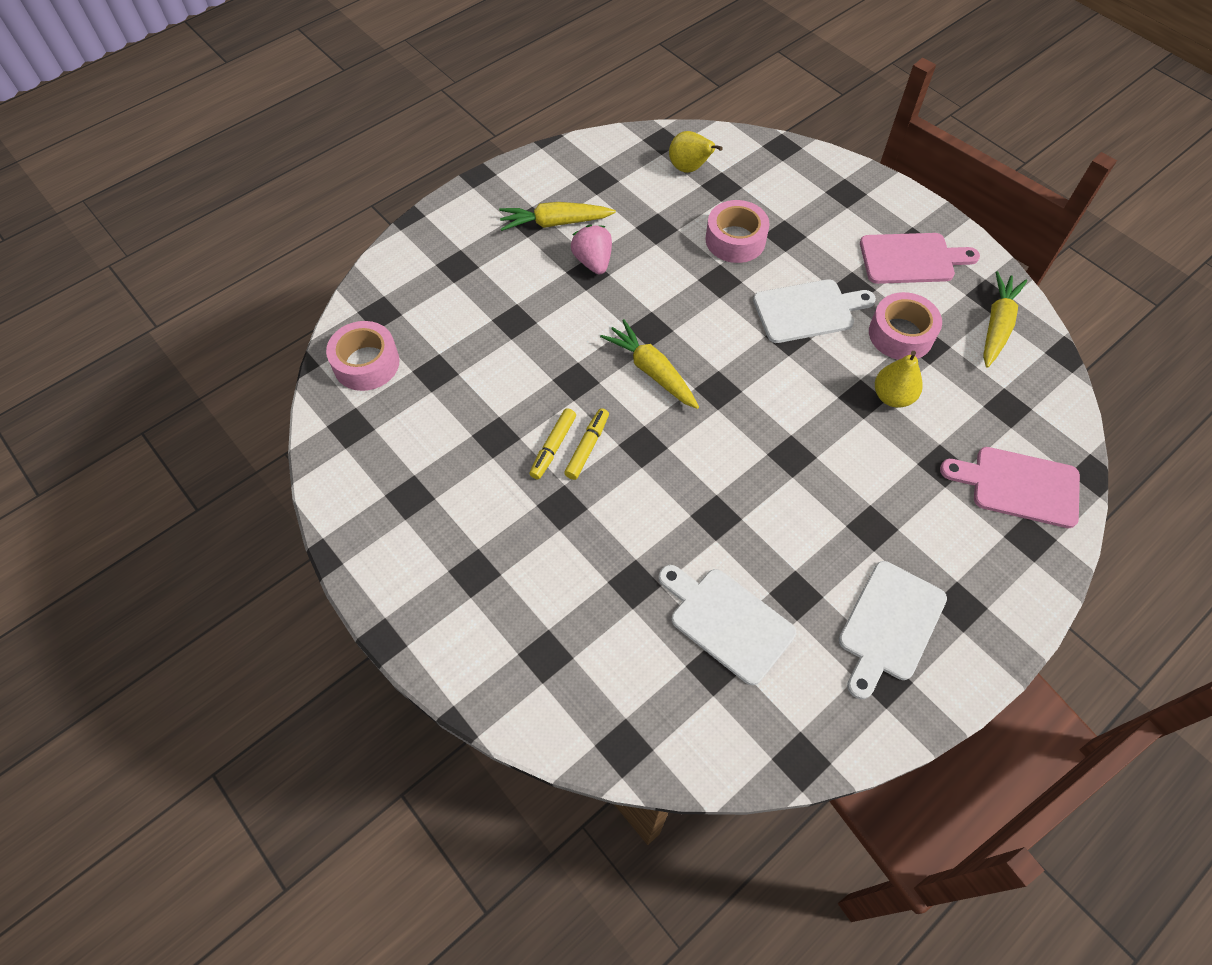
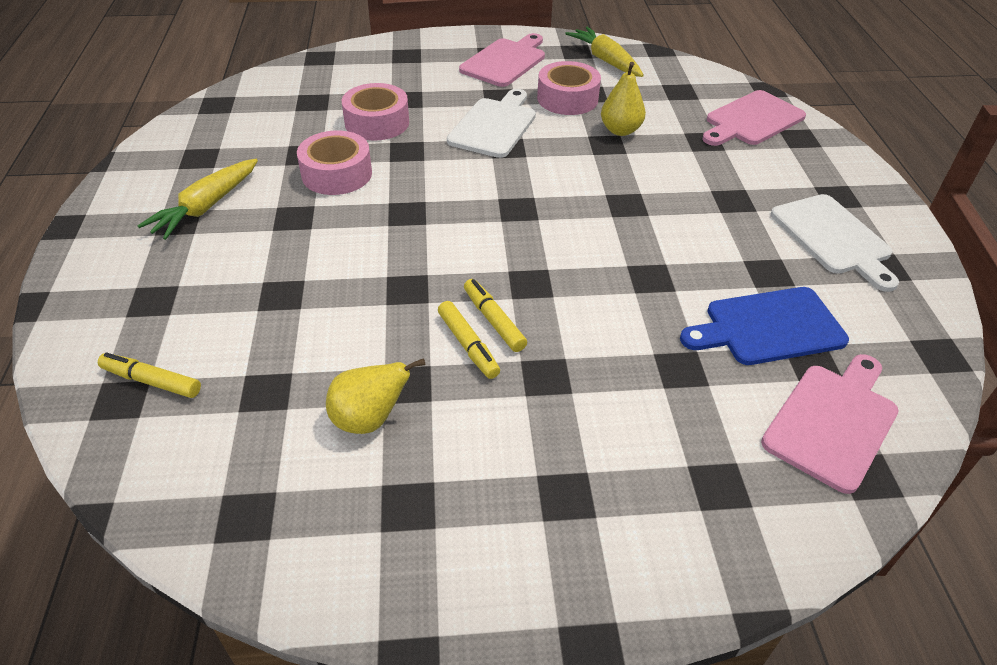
camera: 55 degrees left, 15 degrees down
pink tape [326,321,399,391] -> pink tape moved to [297,131,372,195]
pink strawberry [571,225,612,274] -> none
yellow carrot [600,319,699,409] -> none
white cutting board [659,565,796,685] -> blue cutting board [680,287,849,365]
yellow pear [669,131,723,173] -> yellow pear moved to [326,358,425,434]
none -> yellow marker [98,353,201,398]
none -> pink cutting board [761,354,899,494]

